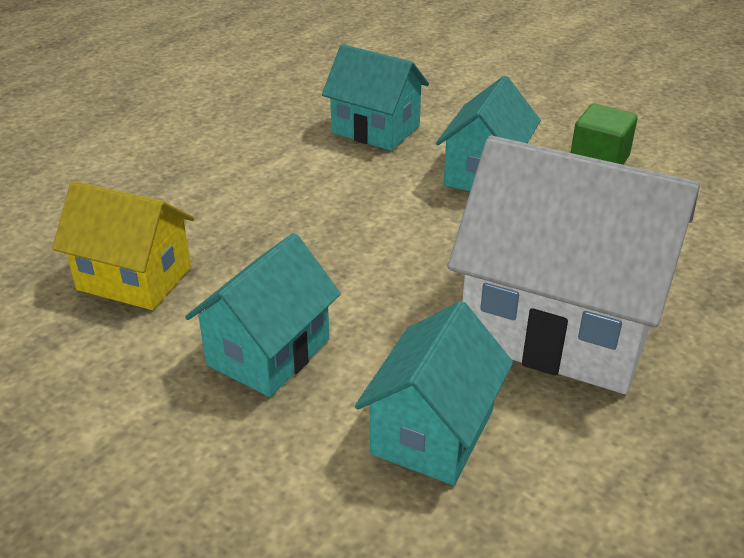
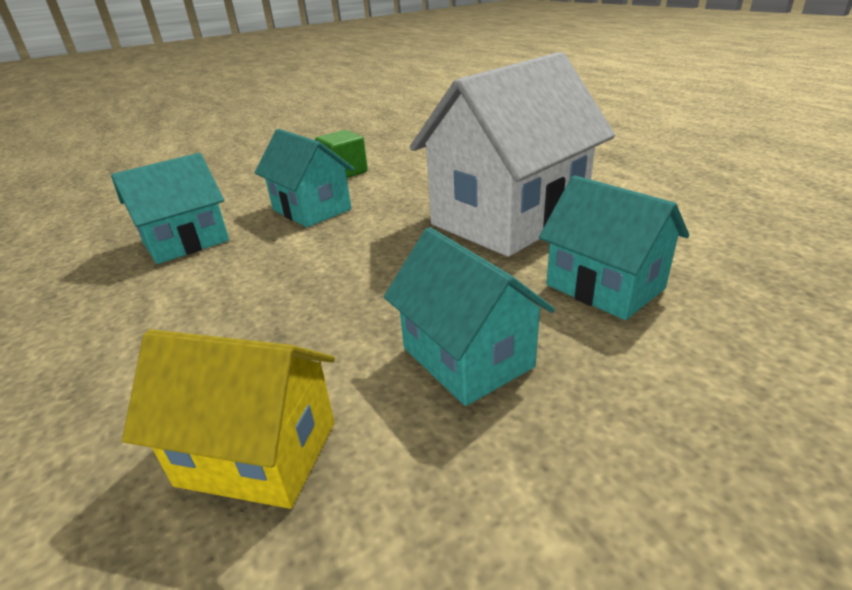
camera: 65 degrees left, 5 degrees down
yellow house [52,181,194,310] -> yellow house turned 60 degrees clockwise [122,329,335,509]

